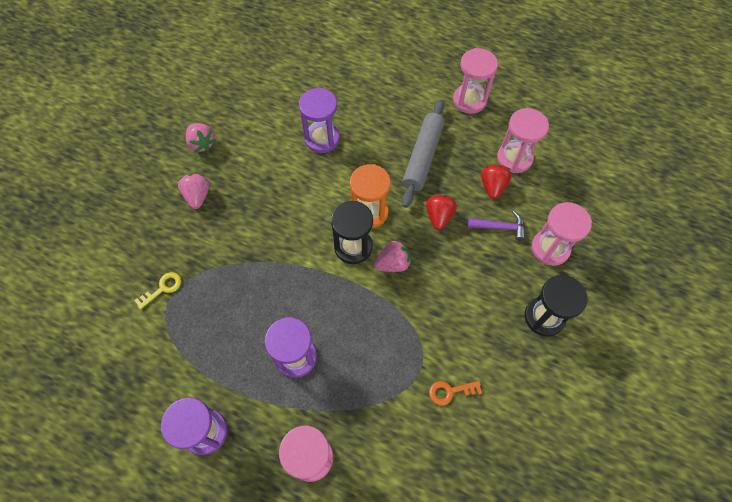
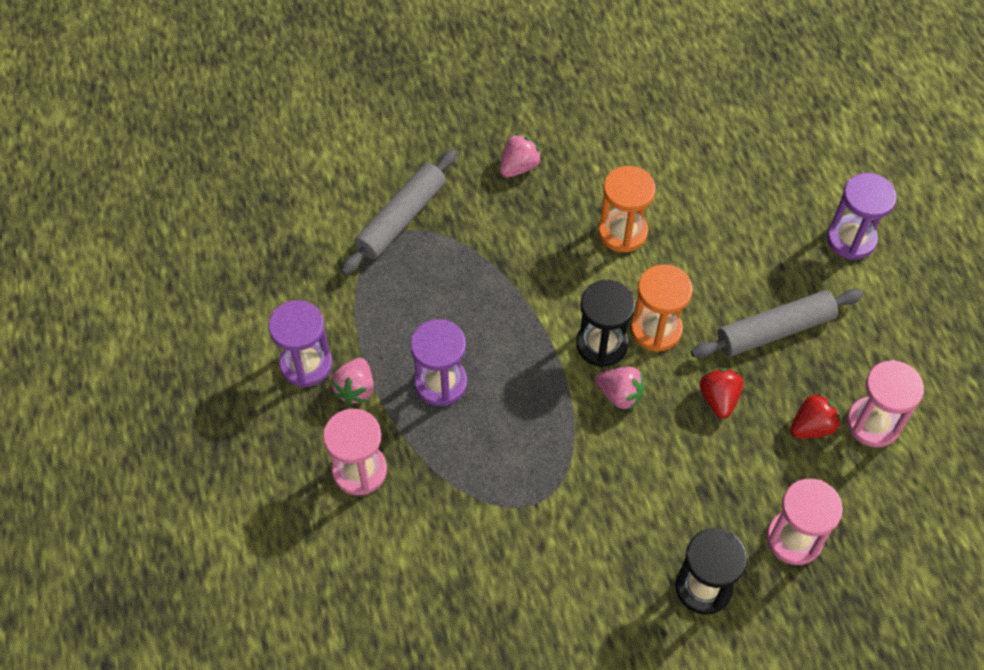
camera: 50 degrees right, 5 degrees down
yellow key [134,272,181,310] -> grey rolling pin [341,149,457,275]
pink strawberry [186,123,216,152] -> pink strawberry moved to [331,358,374,405]
purple hourglass [299,88,340,153] -> purple hourglass moved to [827,173,897,260]
red strawberry [426,194,457,230] -> red strawberry turned 60 degrees counterclockwise [700,368,743,419]
orange key [429,381,482,406] -> none
pink hourglass [453,48,498,114] -> none
purple hammer [467,211,525,241] -> none
none -> orange hourglass [598,166,656,253]

